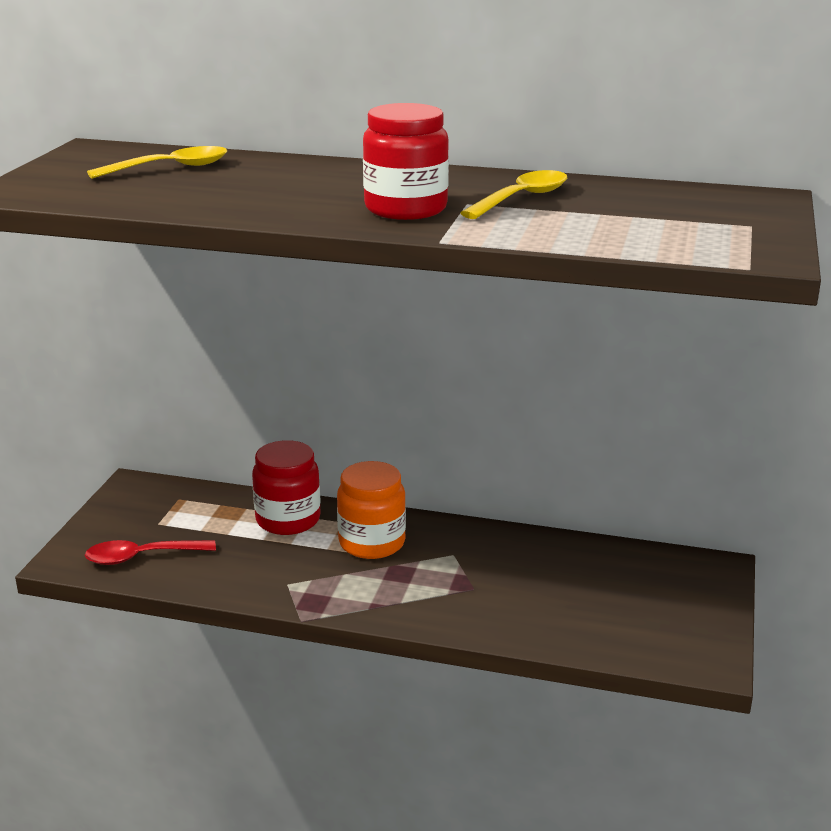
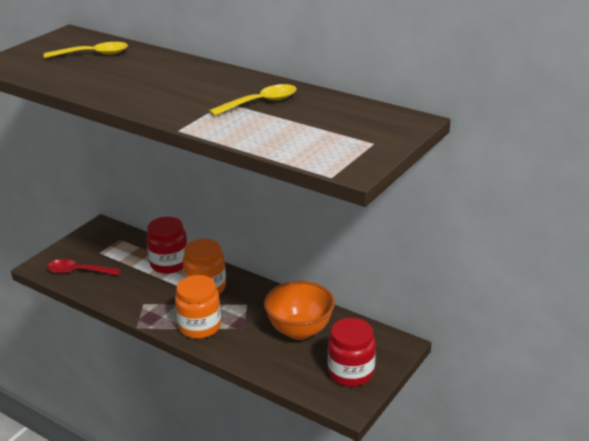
camera: 20 degrees right, 5 degrees up
red jar [363,103,449,220] -> red jar moved to [328,318,376,387]
none -> orange jar [175,275,221,339]
none -> orange bowl [264,281,335,340]

